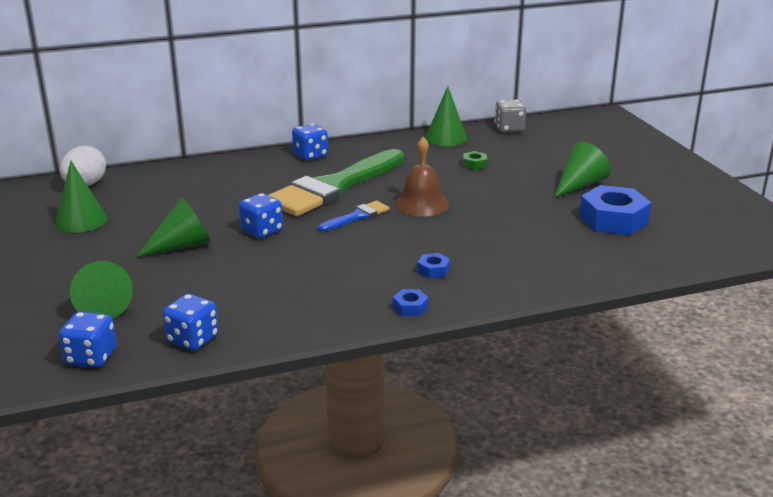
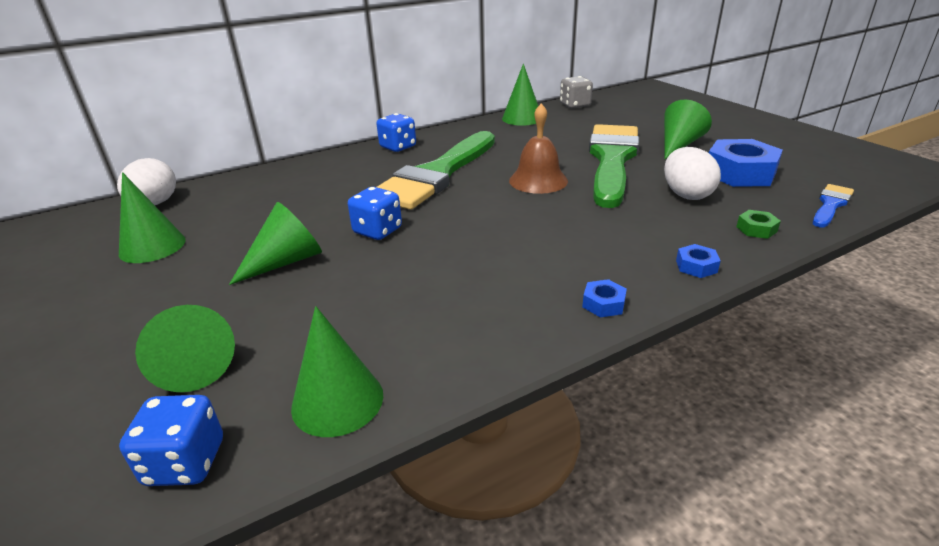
camera: 10 degrees left, 5 degrees up
blue dice [163,294,219,351] -> green cone [291,306,383,437]
blue brush [318,201,389,232] -> blue brush moved to [813,184,854,228]
blue nut [417,253,450,278] -> blue nut moved to [676,244,721,278]
green nut [463,151,487,170] -> green nut moved to [736,210,781,239]
none -> green brush [589,124,639,208]
none -> white egg [664,147,721,200]

